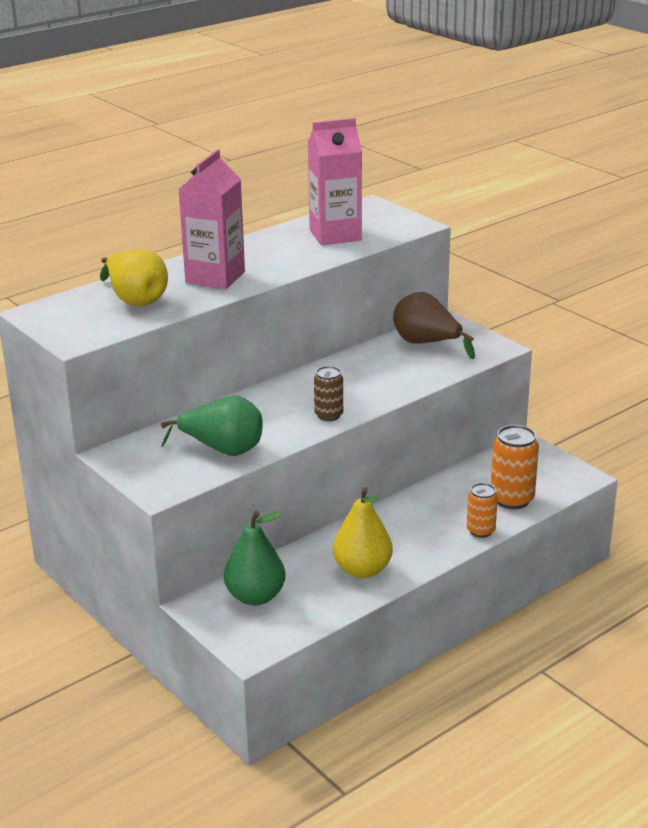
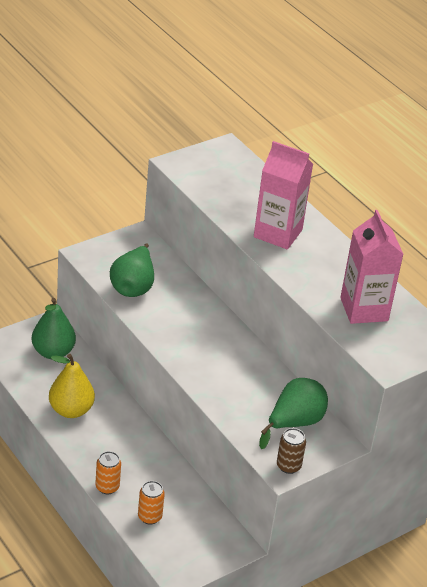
camera: 90 degrees right, 10 degrees up
yellow pear [100,249,168,306] -> none
brown can [314,366,343,421] -> brown can moved to [277,428,306,474]
brown pear [393,292,475,359] -> green pear [259,378,328,449]
orange can [491,425,539,509] -> orange can [138,481,165,524], size x0.63

